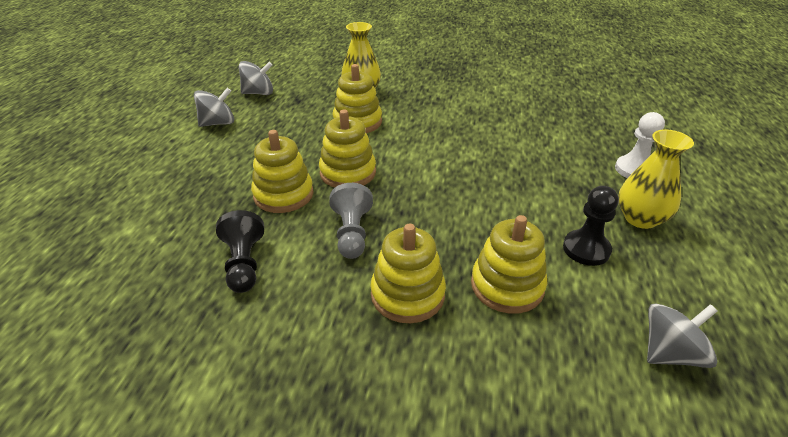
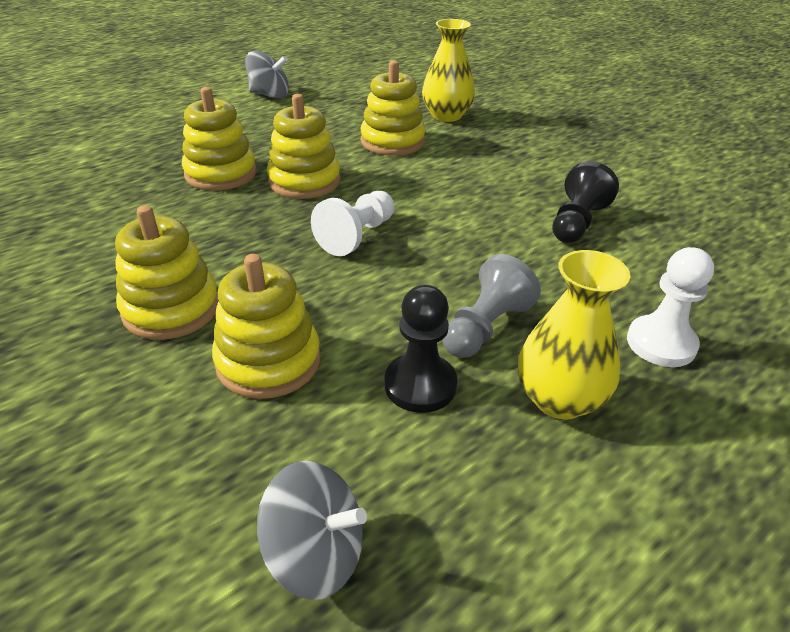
camera: 40 degrees right, 0 degrees up
black pawn [216,210,264,293] -> black pawn moved to [552,161,619,243]
grey spinning top [239,61,273,95] -> none
grey pawn [329,183,373,259] -> grey pawn moved to [443,254,541,358]
none -> white pawn [311,191,395,256]

